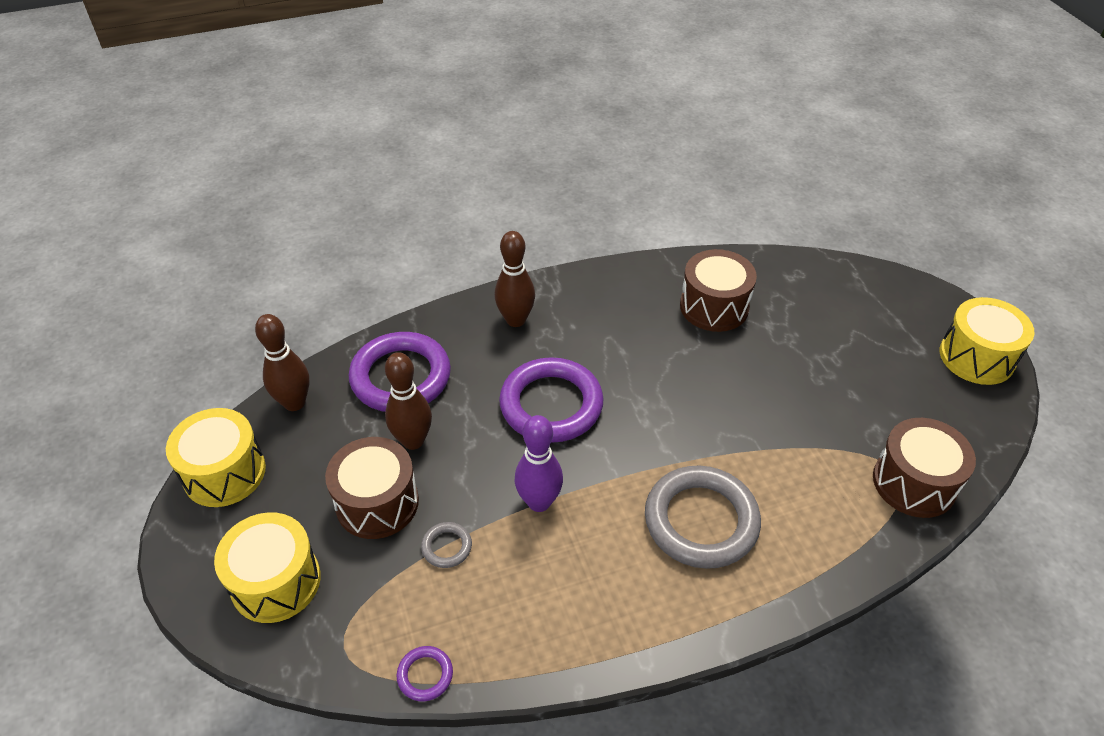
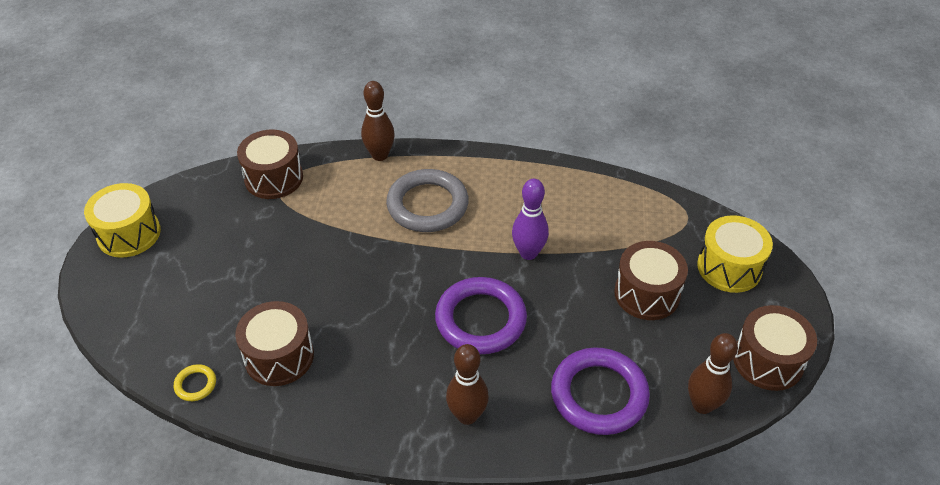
camera: 155 degrees left, 0 degrees up
yellow drum [166,408,266,507] -> brown drum [733,305,817,391]
brown bowling pin [385,352,432,450] -> brown bowling pin moved to [361,81,395,161]
purple ring [397,646,453,701] -> none
grey ring [421,522,472,568] -> none
none -> yellow ring [174,364,216,401]

